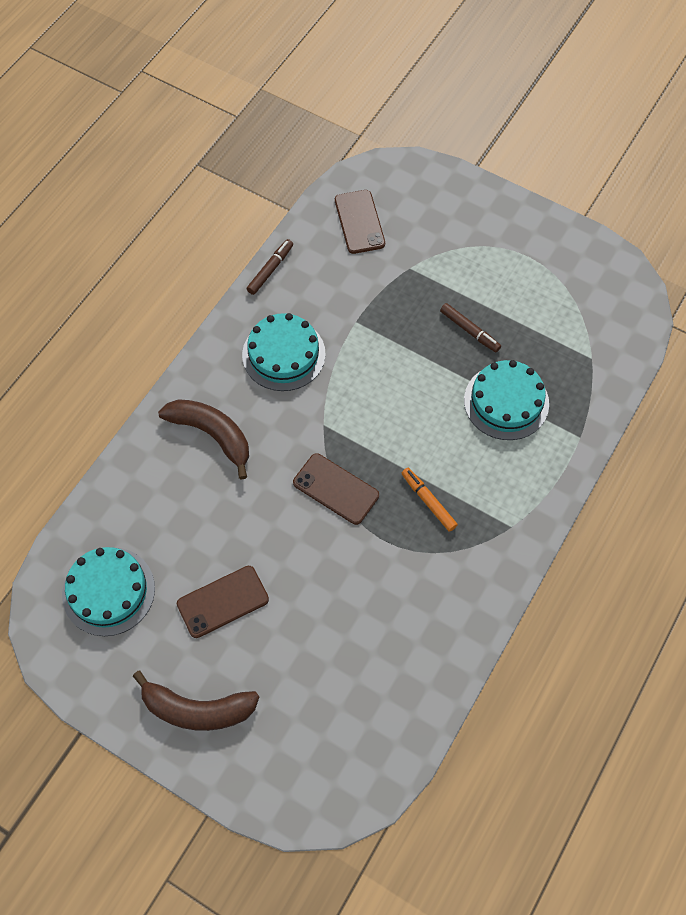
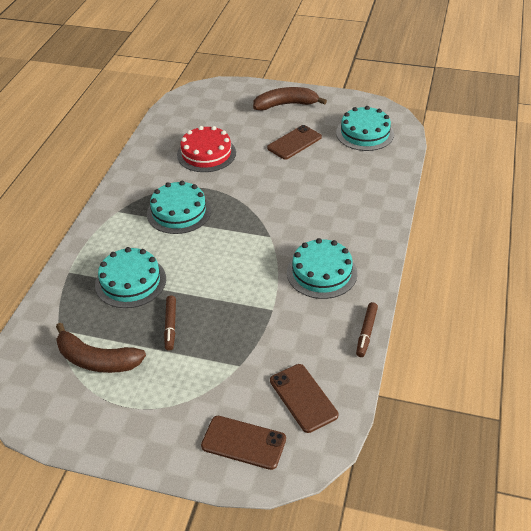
camera: 165 degrees right, 20 degrees down
brown banana [158,399,249,480] -> brown banana moved to [56,323,146,373]
brown phone [293,453,379,525] -> brown phone moved to [201,416,286,470]
orange marker [402,468,458,532] -> turquoise cake [147,181,211,234]
brown marker [440,303,501,352] -> brown marker turned 120 degrees counterclockwise [164,295,176,351]
none -> red cake [177,126,236,172]

